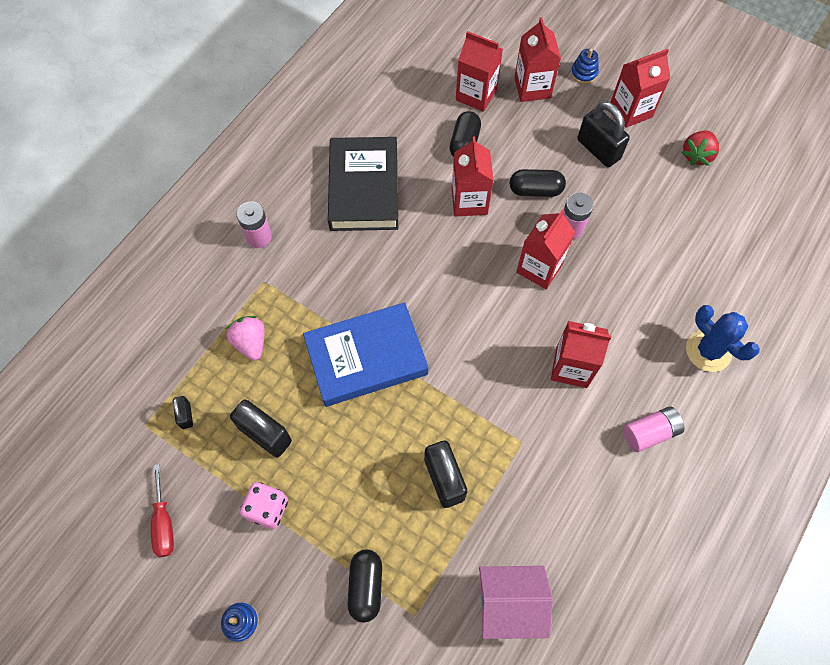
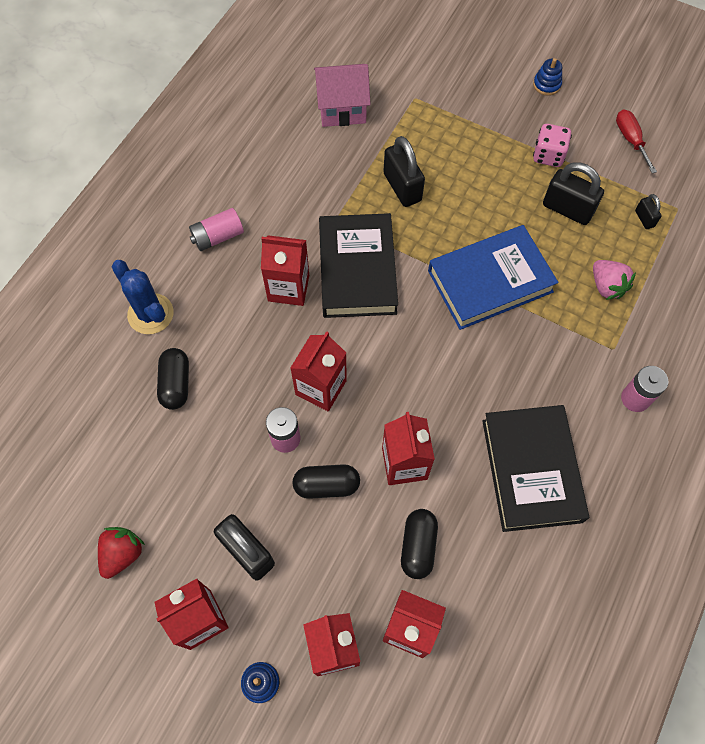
camera: 175 degrees right, 0 degrees up
black capsule [348,550,382,623] -> black capsule moved to [157,348,189,410]
none -> black book [319,213,398,318]

